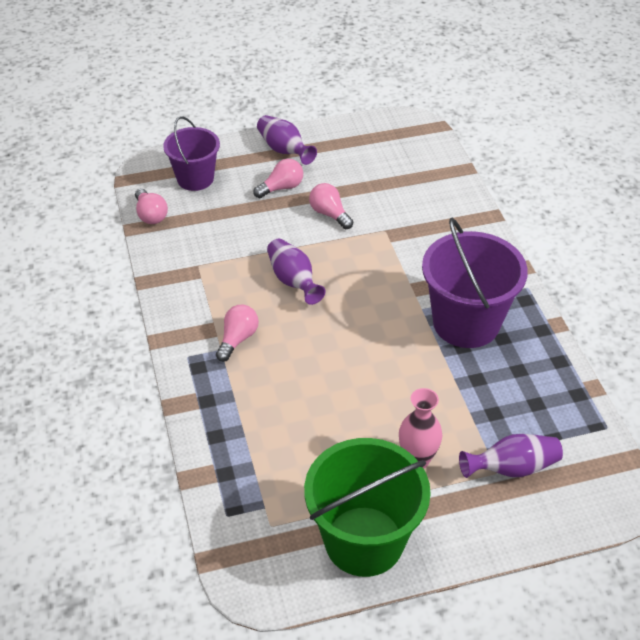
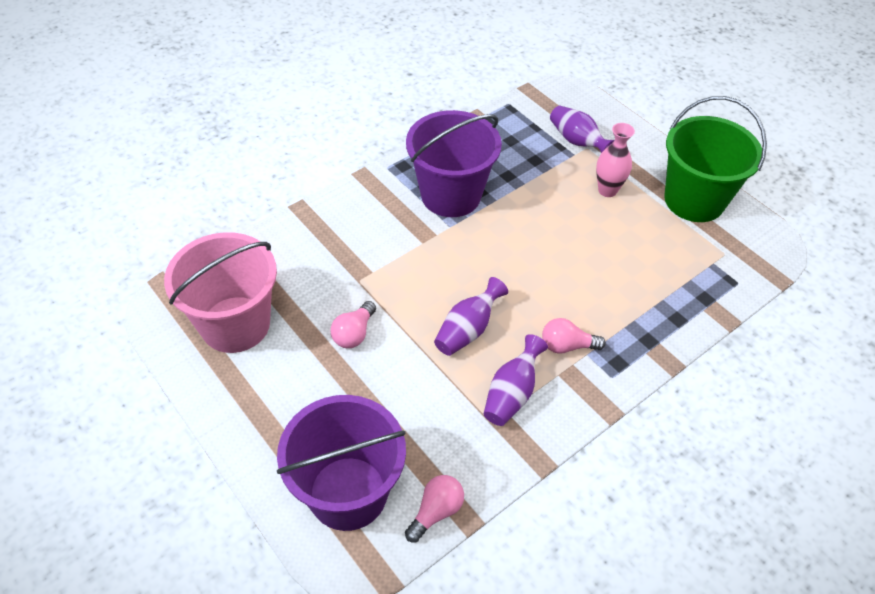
camera: 115 degrees left, 5 degrees up
purple bucket [163,116,220,191] -> purple bucket [277,395,406,531], size x1.59
pink light bulb [253,159,303,198] -> none
purple vase [257,115,317,165] -> purple vase moved to [484,334,548,426]
none -> pink bucket [164,232,277,353]

